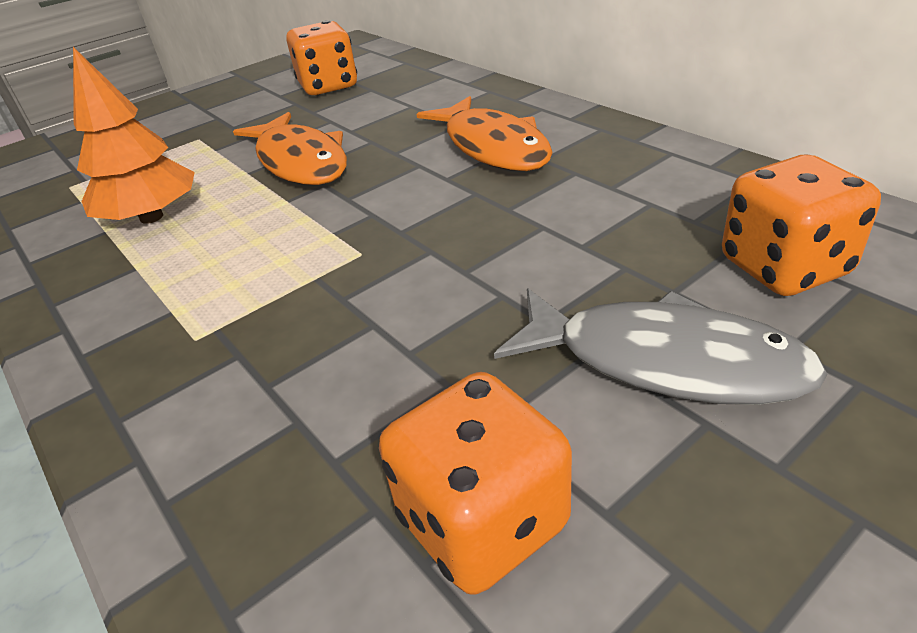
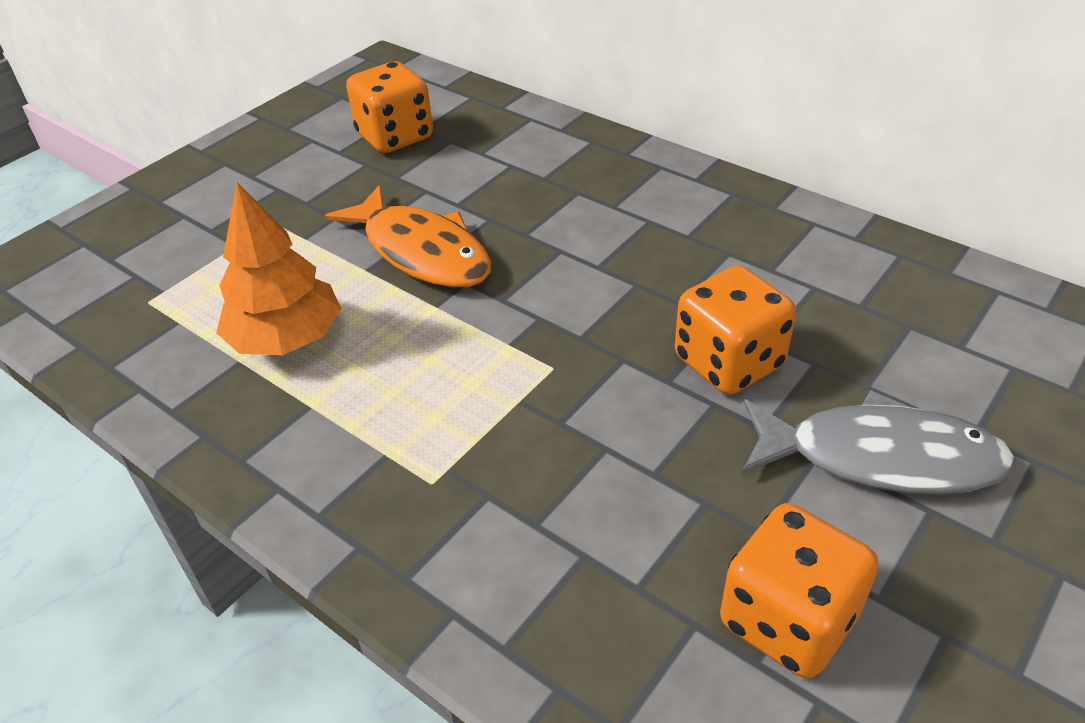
camera: 15 degrees left, 5 degrees up
orange fish [417,96,553,171] -> none
orange dice [722,155,881,296] -> orange dice moved to [675,266,796,395]

